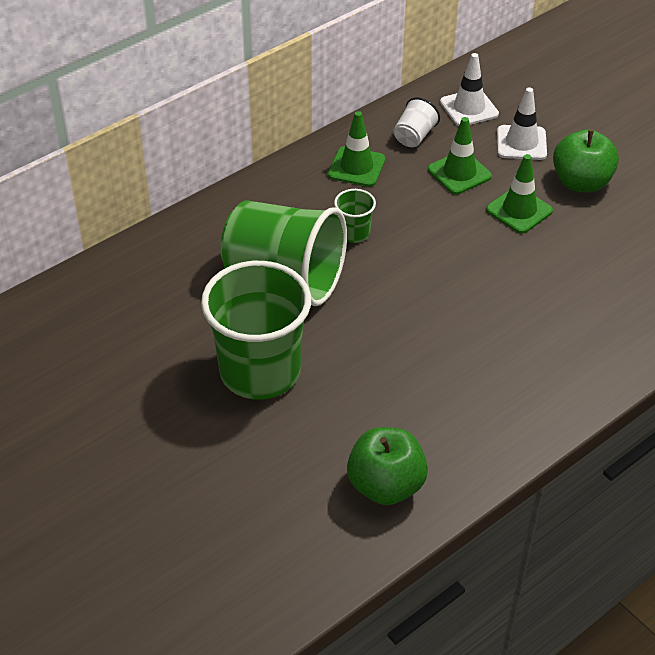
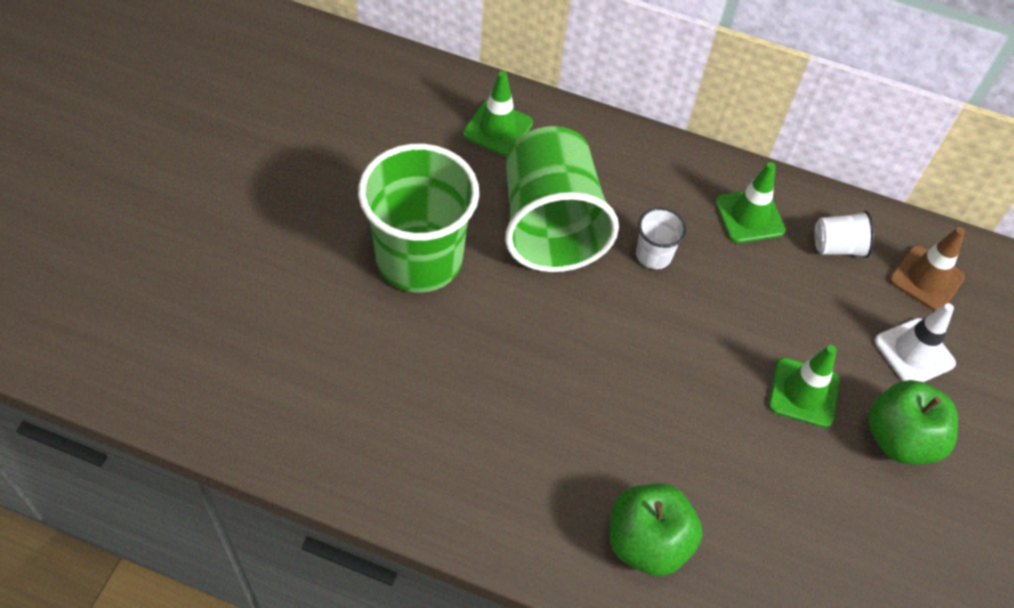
camera: 55 degrees right, 10 degrees up
green cup [334,189,376,243] -> white cup [636,208,687,269]
green apple [347,427,428,505] -> green apple moved to [609,484,703,576]
green traffic cone [428,117,492,194] -> green traffic cone moved to [463,71,533,156]
white traffic cone [440,53,499,126] -> brown traffic cone [889,227,965,311]

